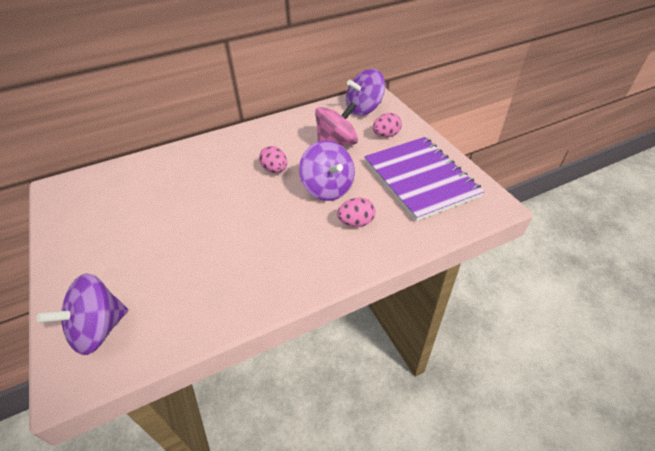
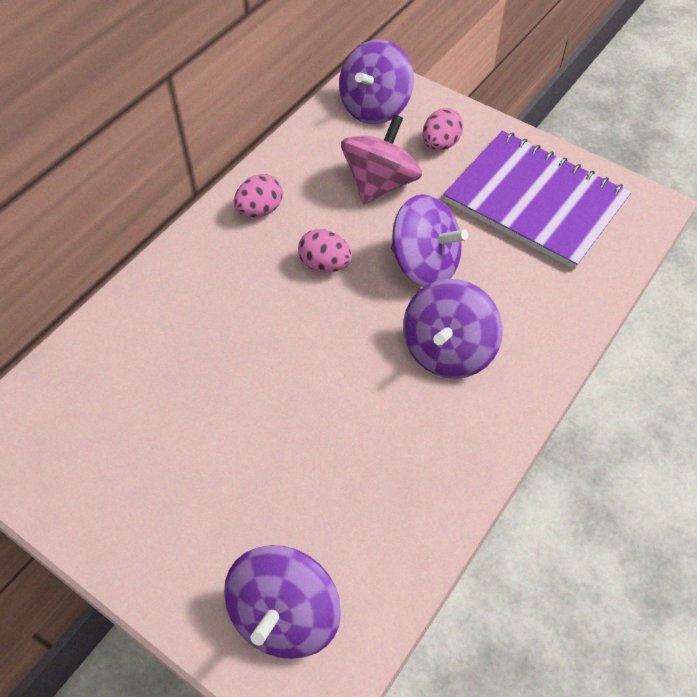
camera: 30 degrees left, 10 degrees up
pink egg [337,198,376,227] -> pink egg moved to [234,174,283,217]
none -> purple spinning top [403,279,503,379]

